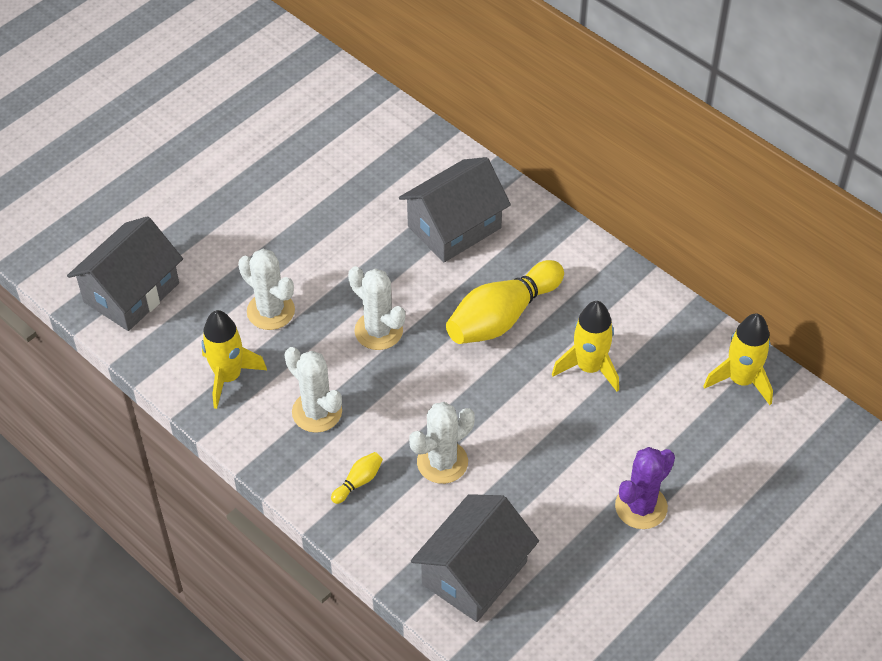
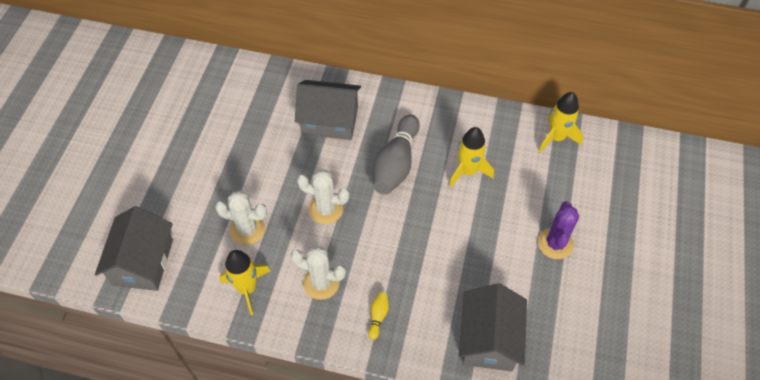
camera: 30 degrees left, 5 degrees up
grey house [399,157,511,262] -> grey house turned 75 degrees clockwise [295,80,361,140]
white cactus [409,402,475,484] -> none
yellow bowling pin [446,260,564,344] -> grey bowling pin [373,114,420,195]

